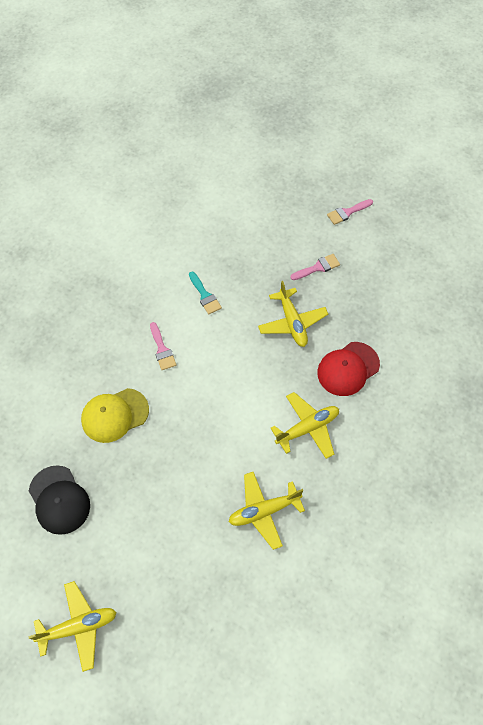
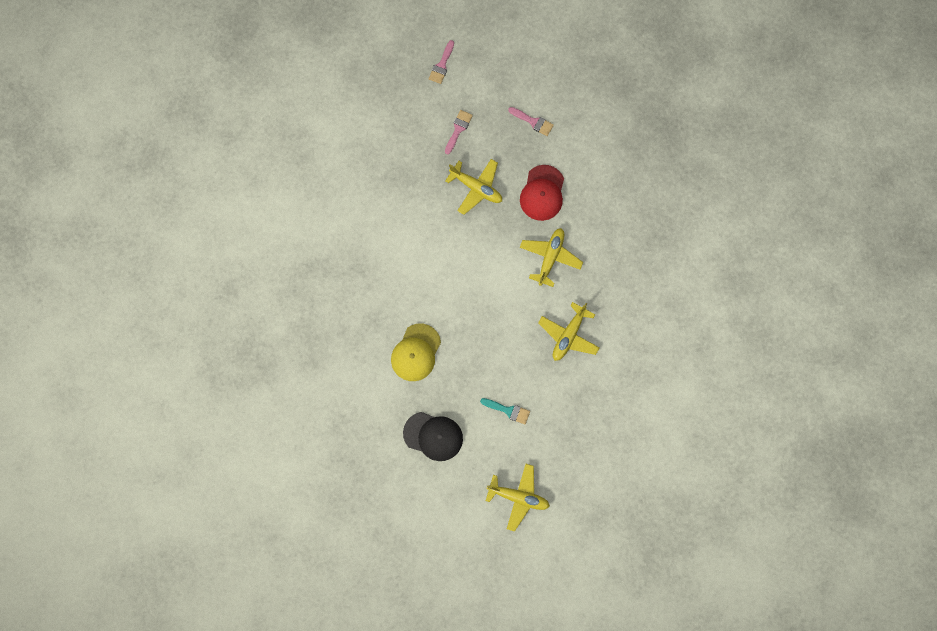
camera: 40 degrees left, 15 degrees up
yellow plane [28,581,117,672] -> yellow plane turned 75 degrees clockwise [486,464,550,532]
pink brush [150,322,177,370] -> pink brush moved to [508,107,554,136]
turquoise brush [189,271,222,314] -> turquoise brush moved to [480,398,530,424]

